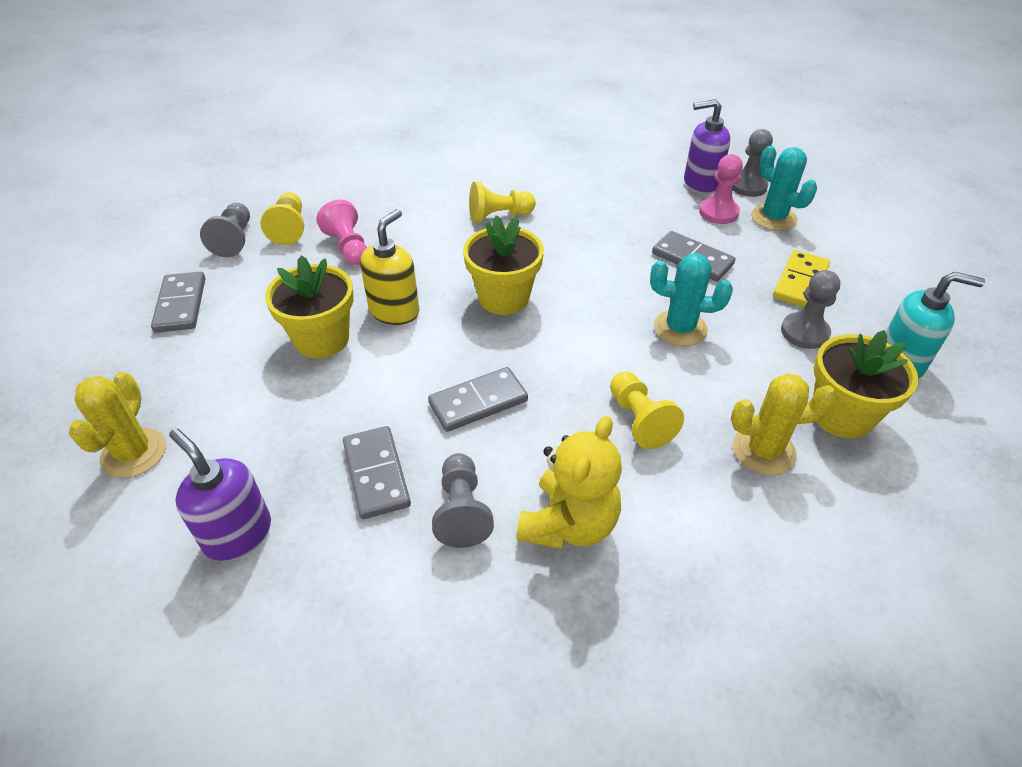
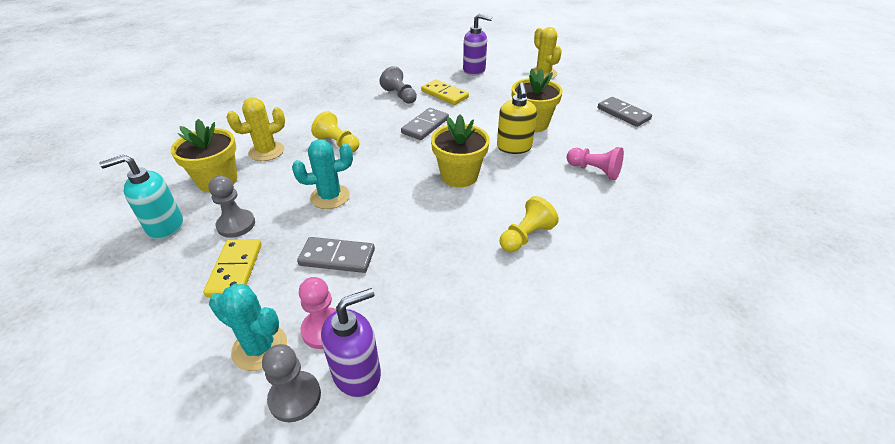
camera: 150 degrees right, 5 degrees down
grey pawn [200,203,250,257] -> none
yellow pawn [261,192,304,245] -> none
grey domino [343,426,411,519] -> yellow domino [421,79,469,105]
yellow teddy bear [516,416,622,549] -> none

